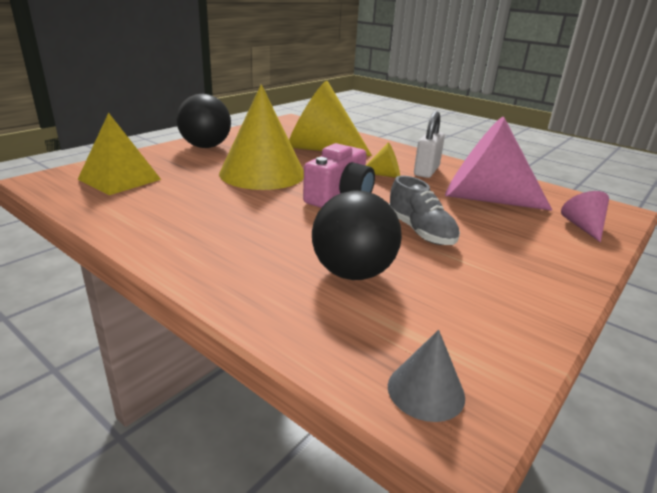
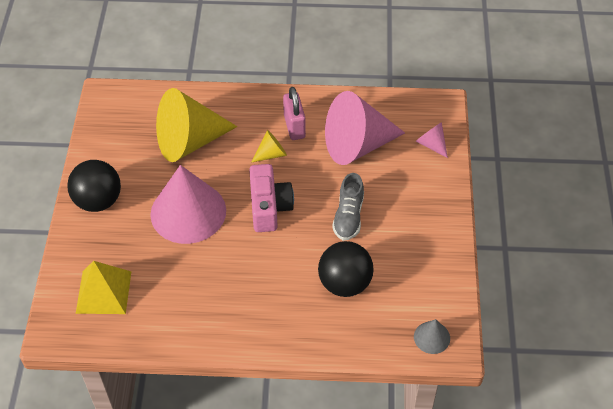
camera: 35 degrees left, 25 degrees up
yellow cone [219,84,304,190] -> pink cone [150,165,226,244]
grey shoe [389,175,460,245] -> grey shoe turned 75 degrees clockwise [332,173,364,241]
white padlock [414,111,445,178] -> pink padlock [283,87,306,140]

